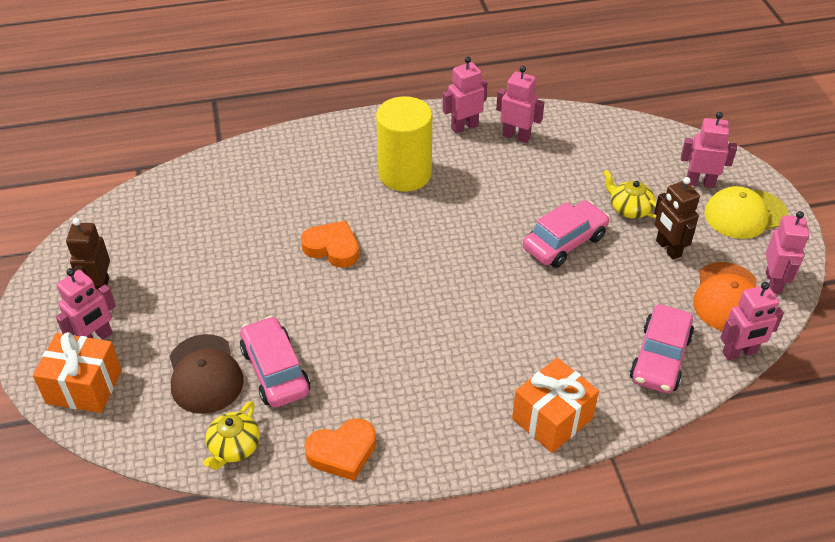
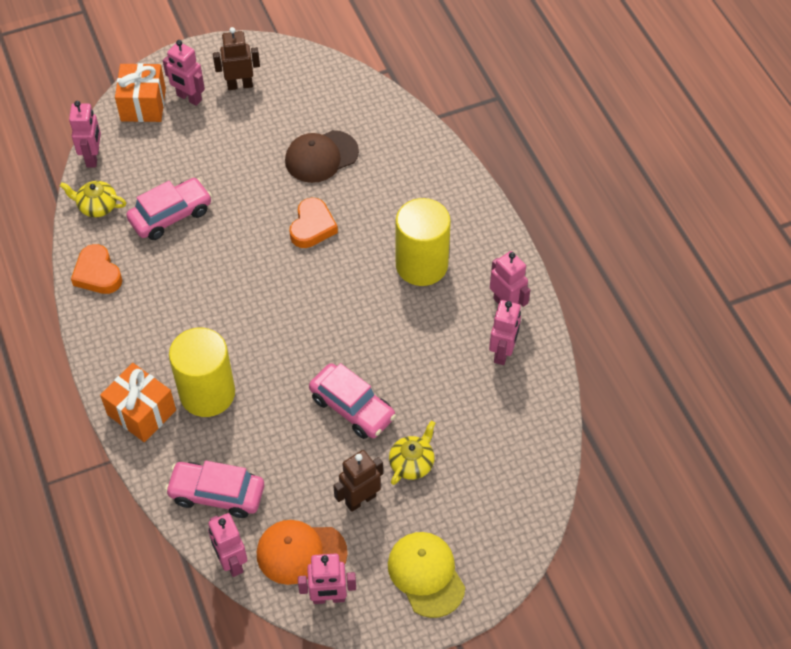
camera: 80 degrees right, 10 degrees up
brown cap [170,334,244,414] -> brown cap moved to [285,130,359,183]
pink robot [681,112,737,188] -> pink robot moved to [69,101,101,167]
none -> yellow cylinder [169,328,235,417]

